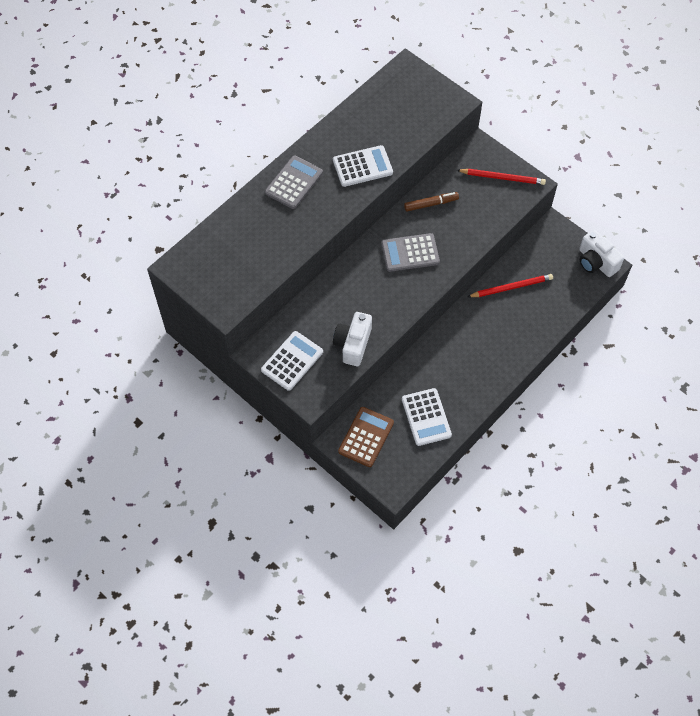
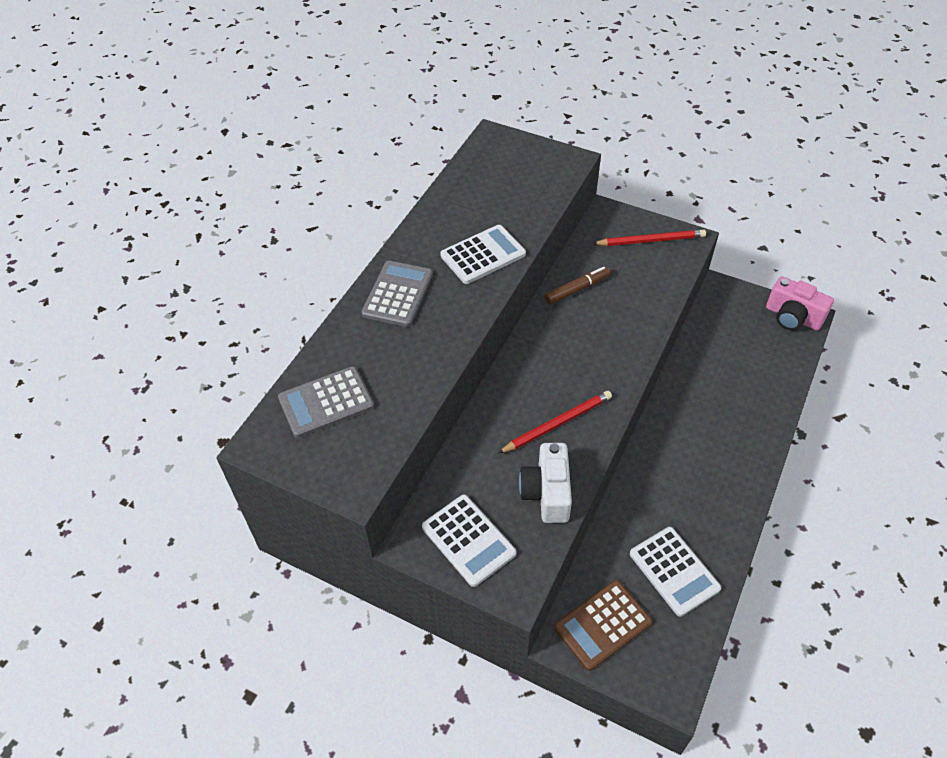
camera: 15 degrees left, 10 degrees down
white calculator [261,331,323,391] -> white calculator turned 120 degrees clockwise [422,494,517,587]
brown calculator [338,407,394,467] -> brown calculator turned 135 degrees counterclockwise [554,580,652,671]
grey calculator [381,233,440,272] -> grey calculator moved to [278,366,374,438]
red pencil [467,274,553,297] -> red pencil moved to [498,391,612,454]
white camera [579,230,624,277] -> pink camera [766,276,834,330]

